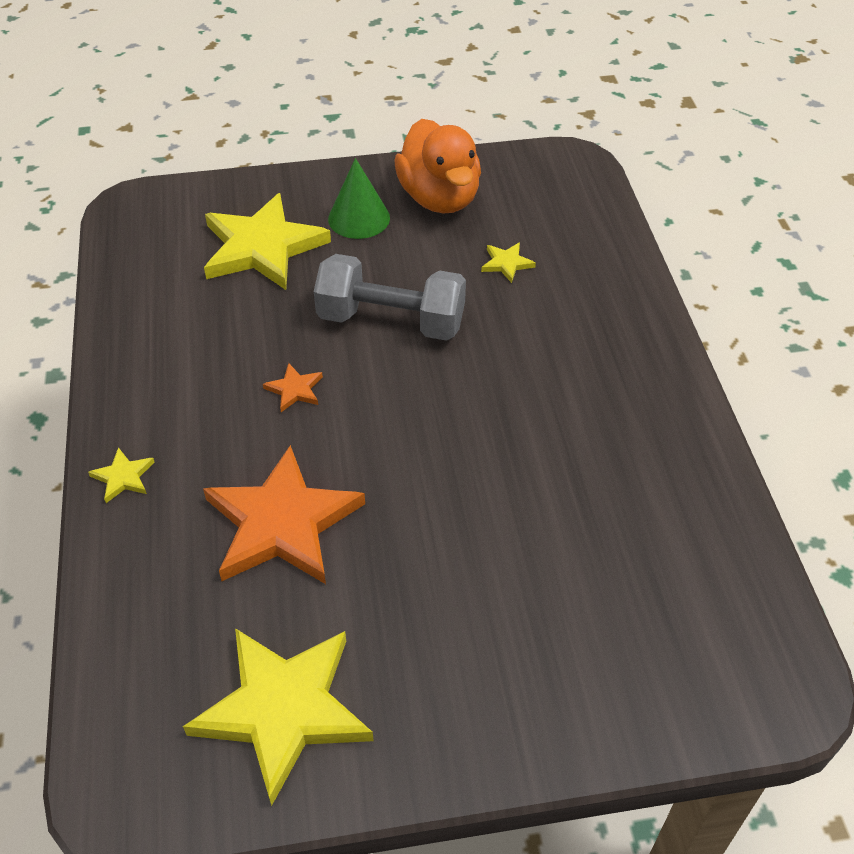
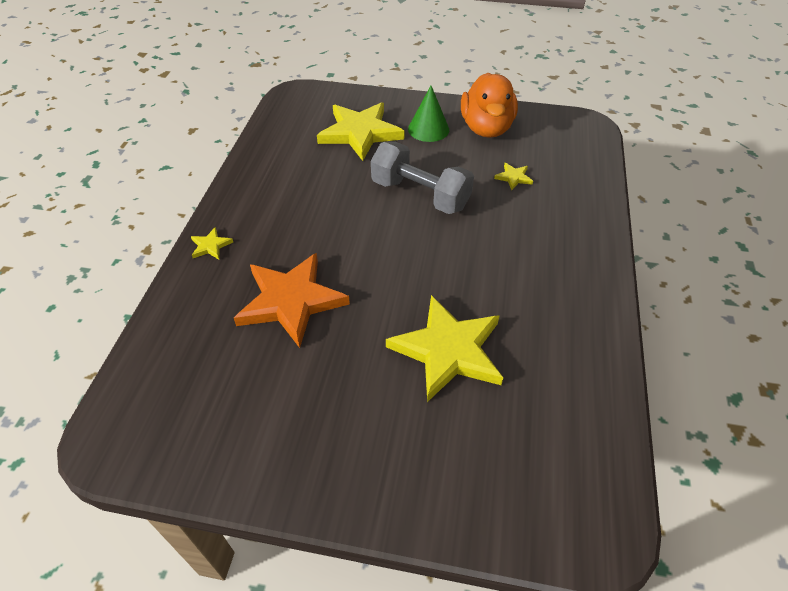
camera: 20 degrees right, 0 degrees up
yellow star [183,628,374,806] -> yellow star moved to [386,295,503,402]
orange star [263,363,323,412] -> none

